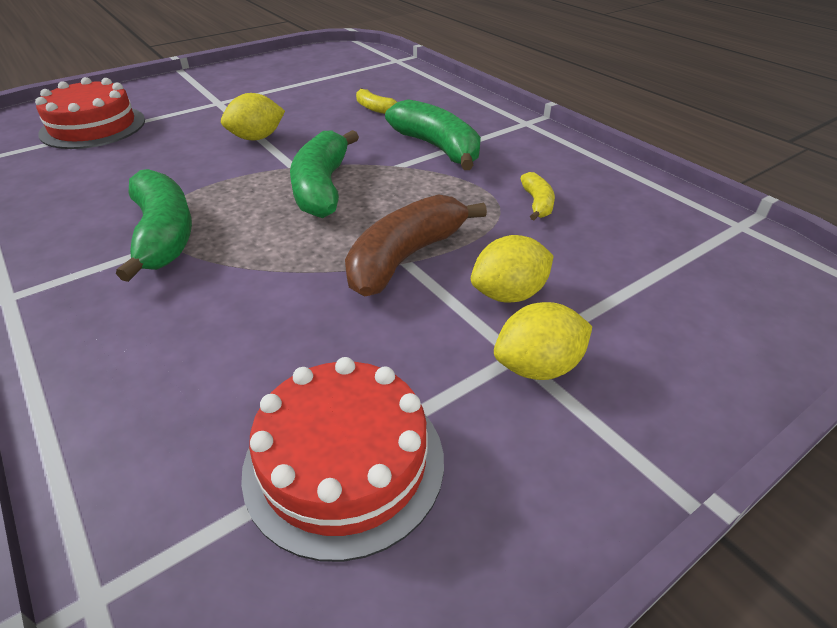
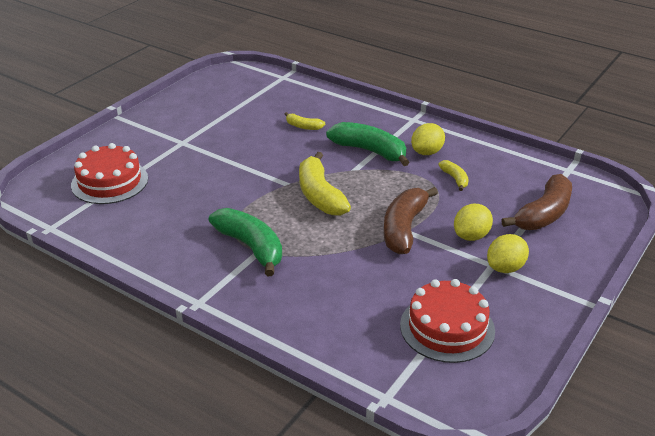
camera: 20 degrees left, 5 degrees down
yellow lemon [221,93,285,140] -> yellow lemon moved to [411,123,445,155]
green banana [290,130,359,218] -> yellow banana [299,152,351,216]
none -> brown banana [501,174,572,230]

